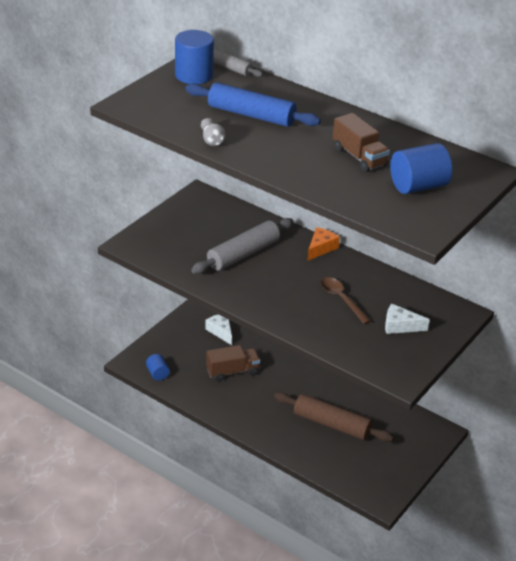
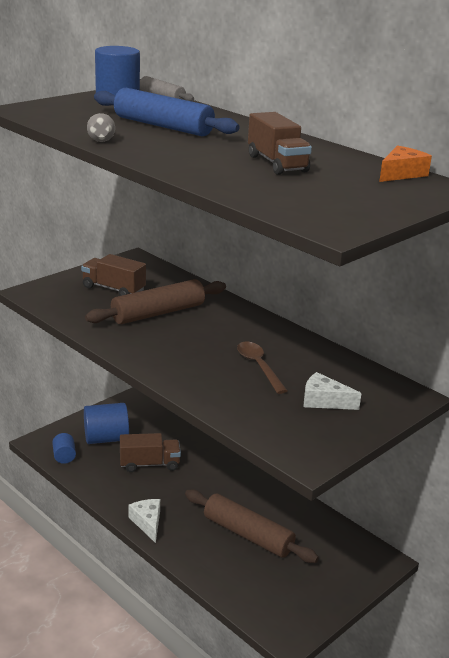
camera: 10 degrees right, 10 degrees down
grey rolling pin [191,218,294,274] -> brown rolling pin [85,279,226,324]
white cheese [205,315,232,345] -> white cheese moved to [129,499,160,543]
orange cheese [307,227,340,261] -> orange cheese moved to [379,145,432,182]
blue cylinder [390,143,452,194] -> blue cylinder moved to [84,403,129,444]
none -> brown truck [81,254,146,296]

